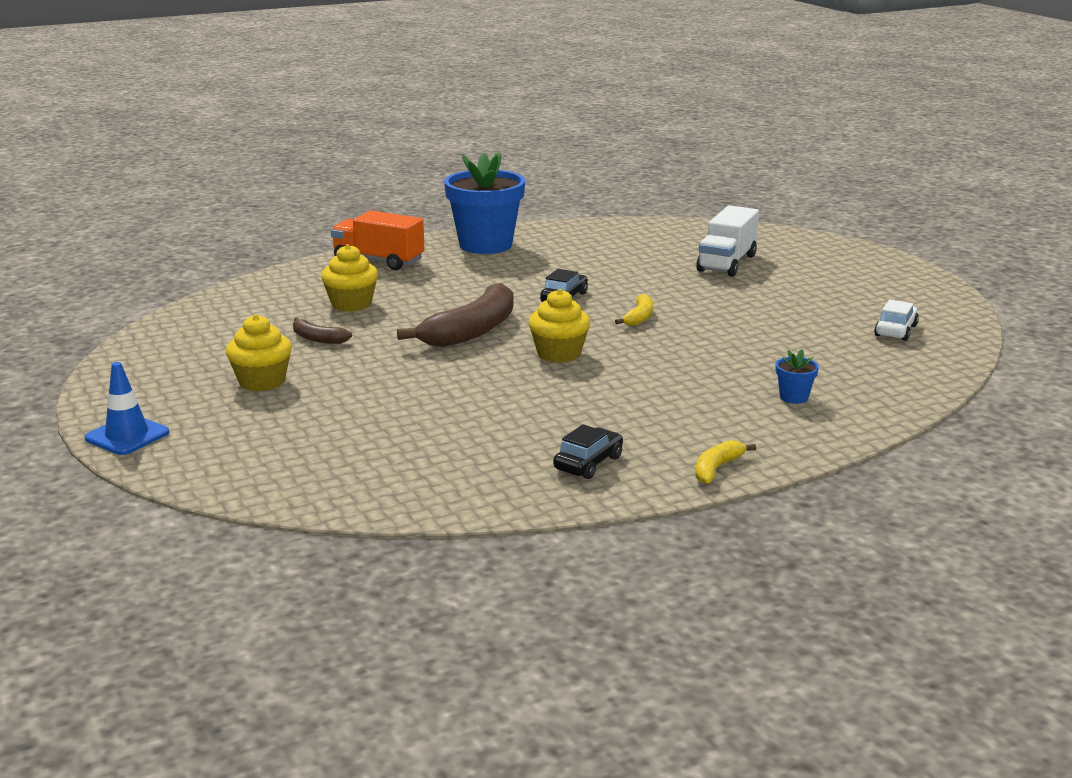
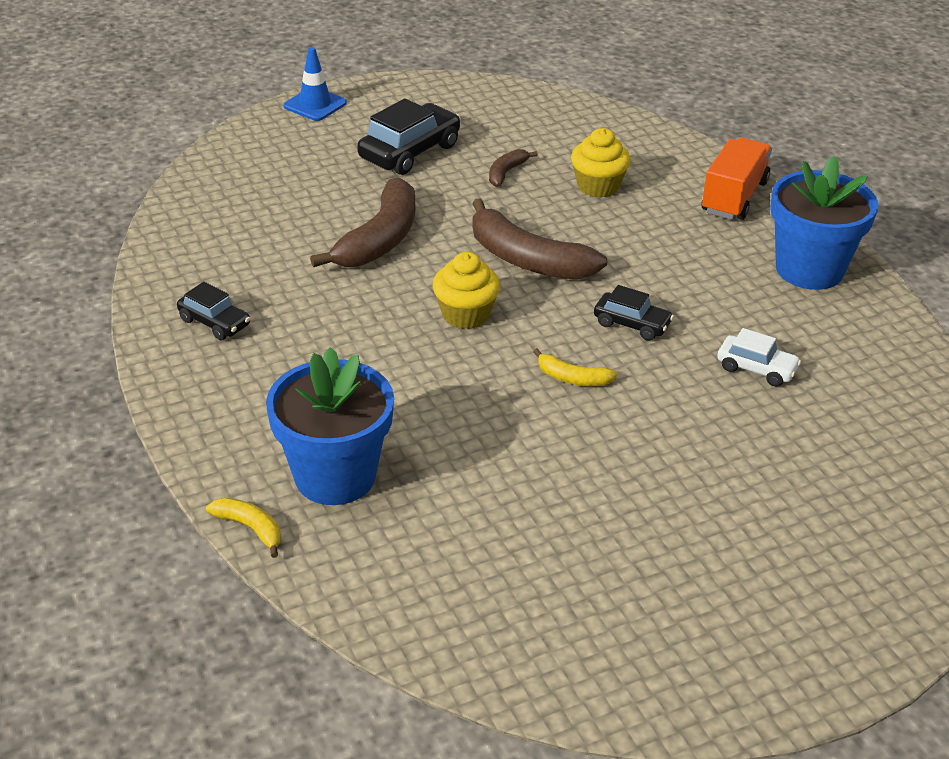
camera: 90 degrees right, 15 degrees up
yellow cupcake [226,315,292,391] -> black car [357,98,461,175]
yellow banana [695,440,756,484] -> yellow banana moved to [206,498,281,558]
white truck [696,205,759,277] -> none
blue flower pot [775,349,819,404] -> blue flower pot [266,347,394,505], size x2.49
white car [874,300,919,341] -> white car moved to [717,328,801,387]
none -> brown banana [310,177,415,267]

